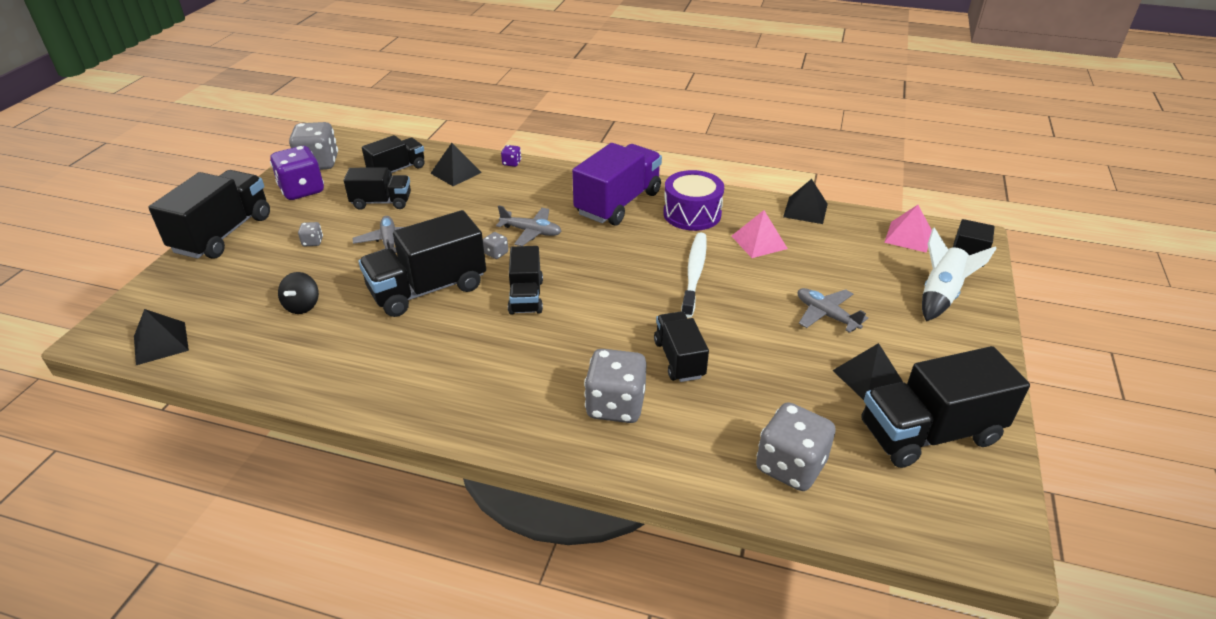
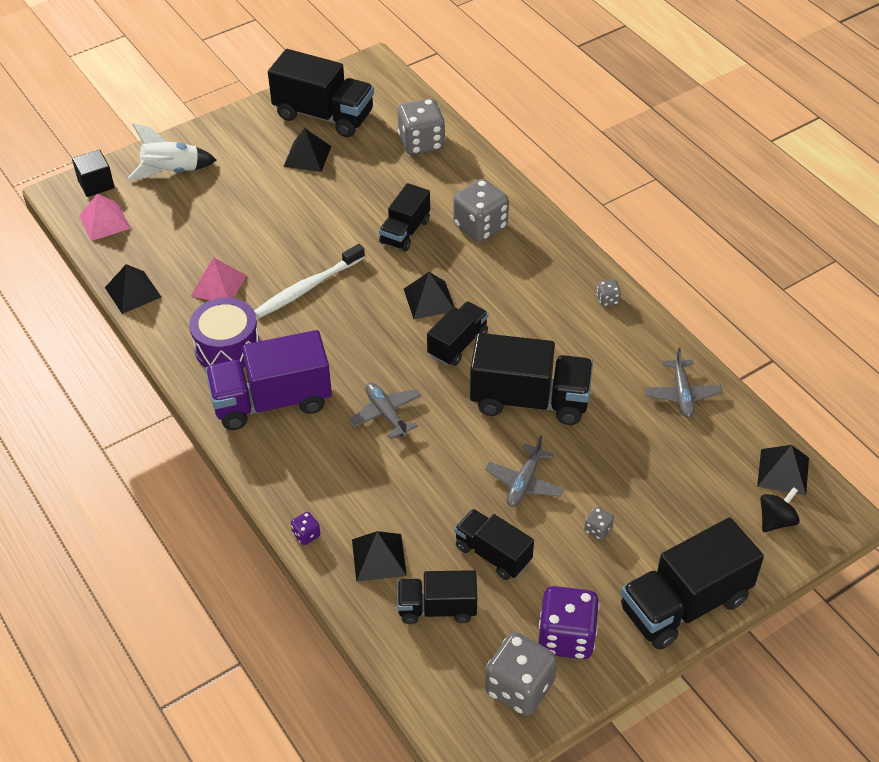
camera: 140 degrees left, 10 degrees up
black spinning top [278,272,319,314] -> black spinning top moved to [760,487,800,532]
grey dice [483,232,508,259] -> grey dice moved to [597,279,621,306]
grey plane [798,288,868,333] -> grey plane moved to [644,348,722,418]
none -> black pyramid [404,272,454,319]

